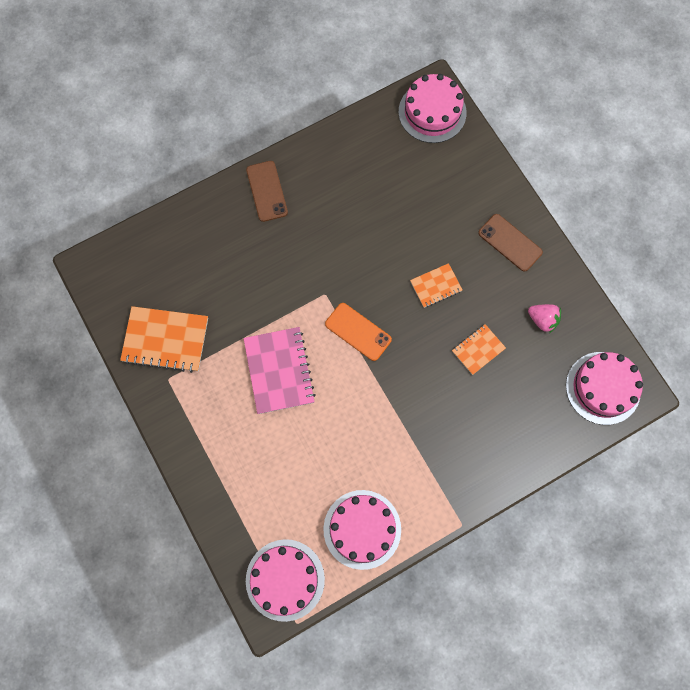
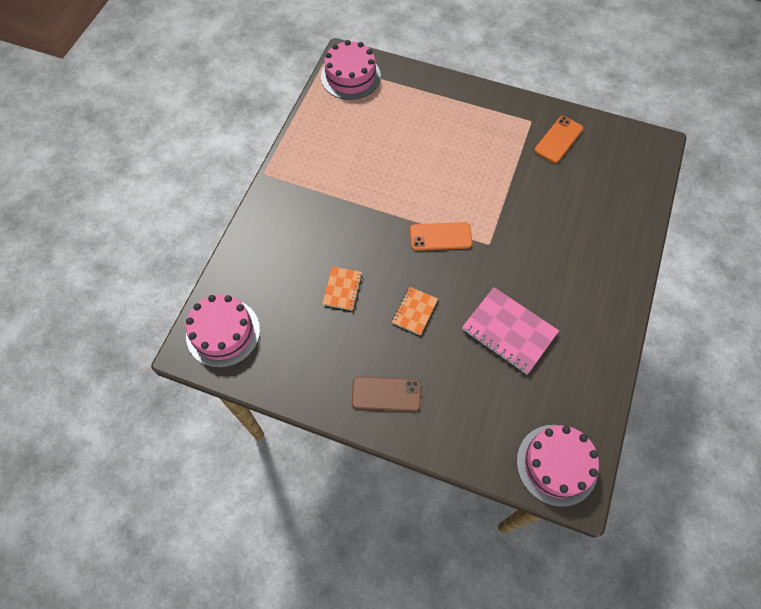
camera: 140 degrees right, 10 degrees down
orange notebook [120,306,208,373] -> orange phone [534,116,583,163]
pink notebook [243,327,316,414] -> pink notebook moved to [462,287,559,374]
brown phone [246,161,288,222] -> none
pink cake [323,490,401,570] -> none
pink strawberry [528,304,561,333] -> none

